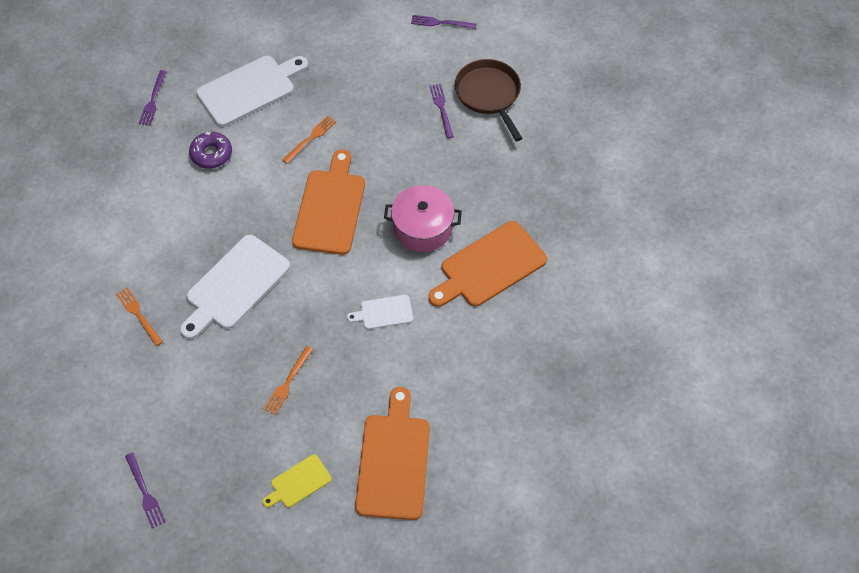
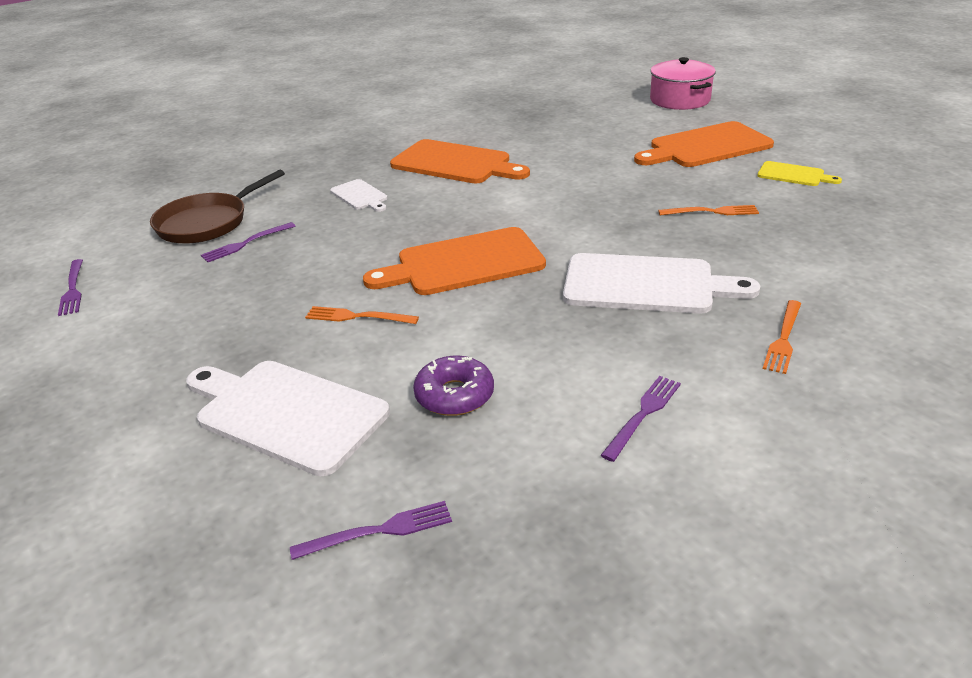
camera: 115 degrees left, 25 degrees down
purple fork [125,452,165,528] -> purple fork moved to [601,376,681,462]
white cutting board [347,295,413,329] -> white cutting board moved to [330,179,387,212]
pink pot [384,185,462,252] -> pink pot moved to [650,57,716,110]

